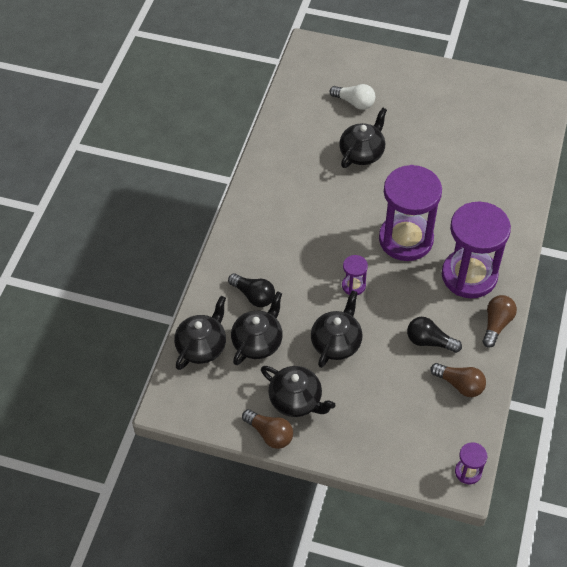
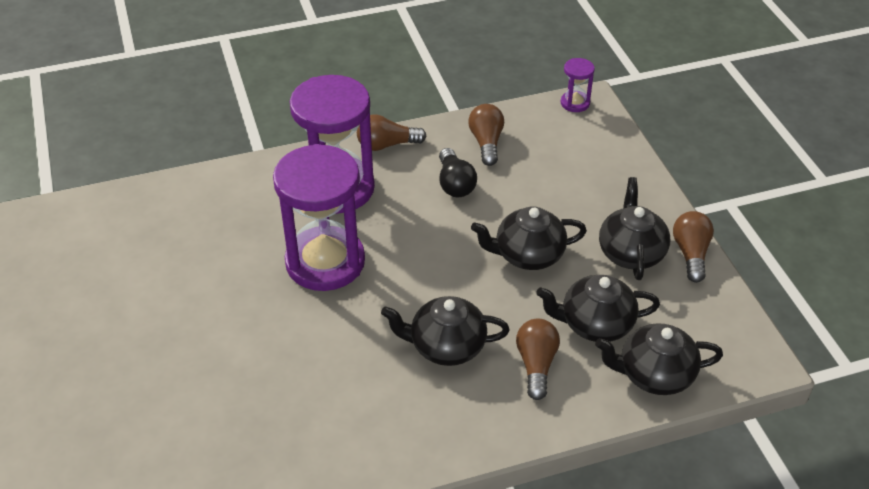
camera: 125 degrees left, 10 degrees down
black light bulb [228,273,275,307] -> brown light bulb [516,319,560,400]
white light bulb [329,84,375,110] -> none
black teapot [339,108,387,168] -> black teapot moved to [381,296,510,366]
purple hourglass [342,255,368,295] -> none

